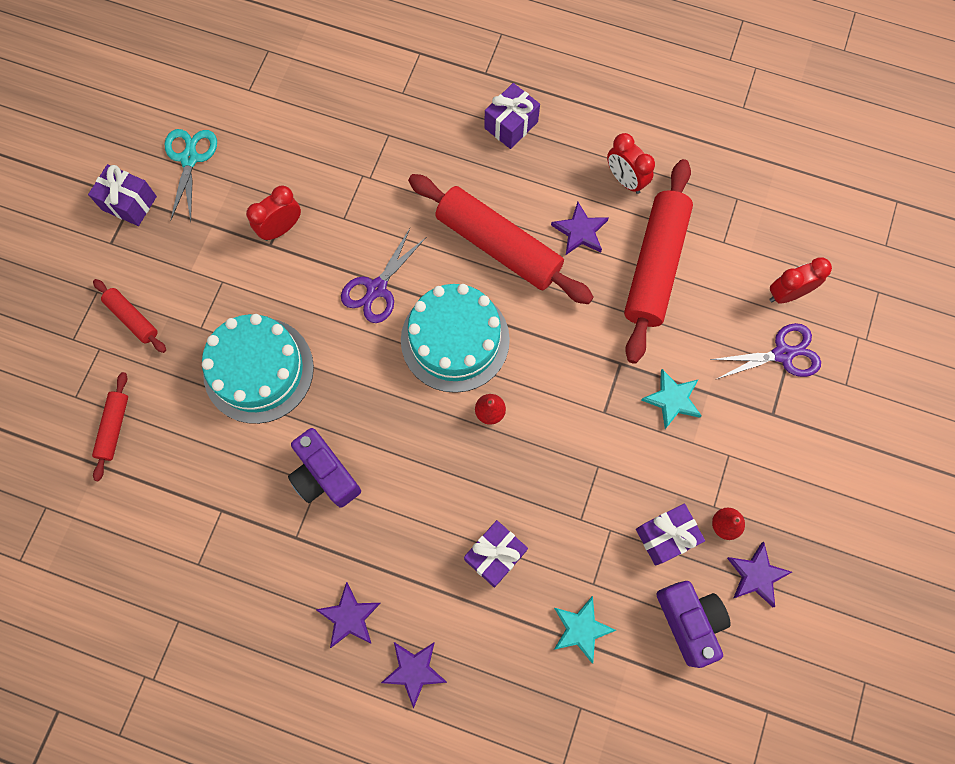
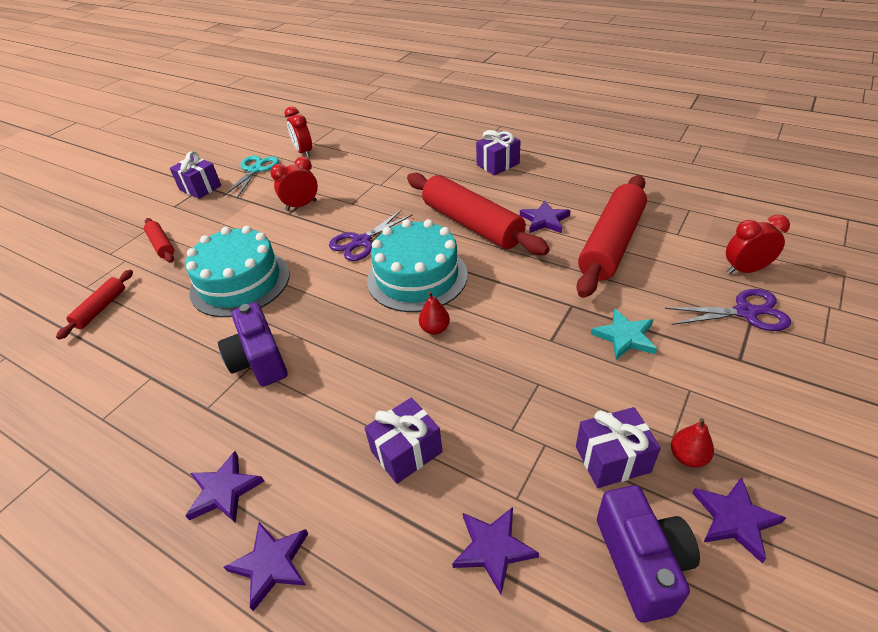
camera: 15 degrees right, 30 degrees down
turquoise star [554,596,616,664] -> purple star [452,507,539,595]
red clock [607,133,655,194] -> red clock moved to [284,106,312,158]

